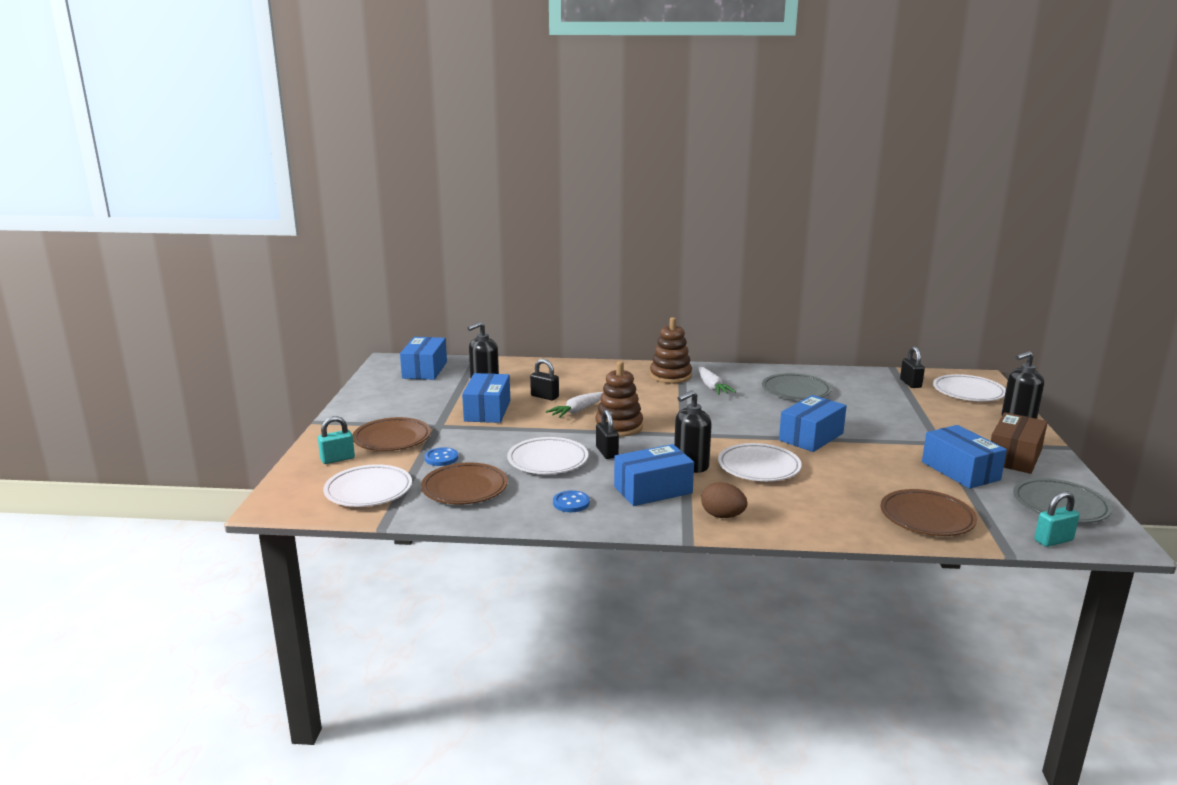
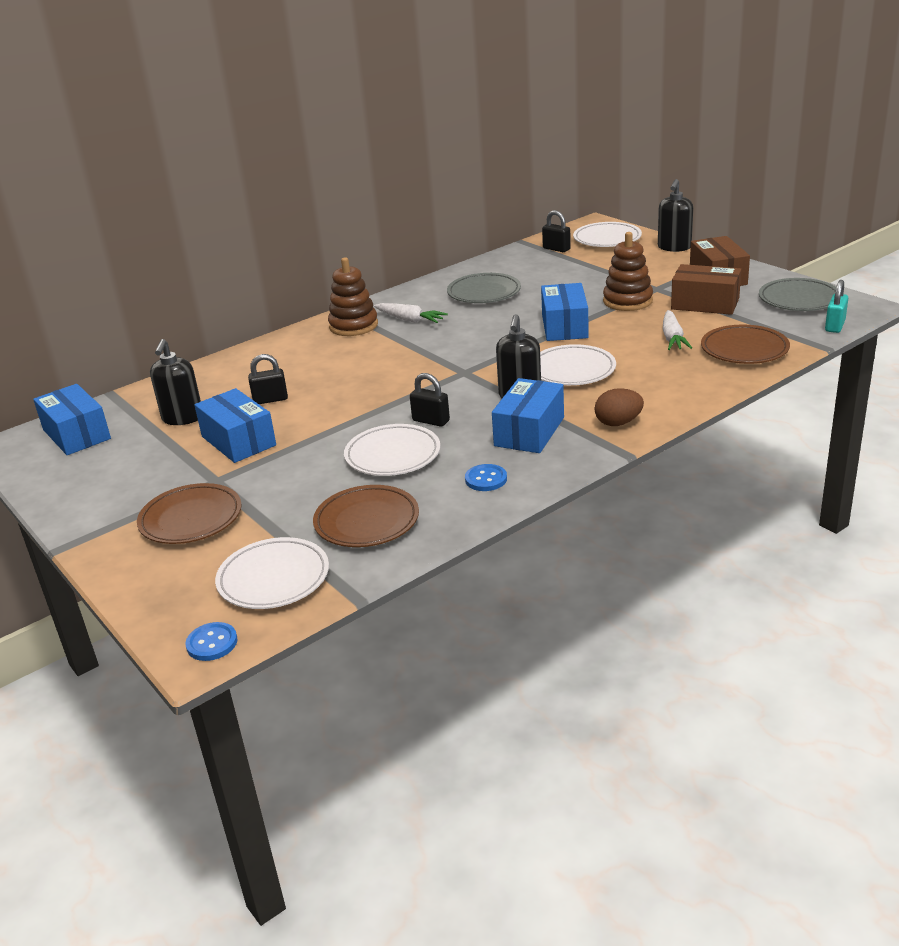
camera: 40 degrees left, 10 degrees up
turquoise padlock [318,416,355,464] -> none
blue button [424,447,458,466] -> blue button moved to [185,622,238,661]
white carrot [546,392,603,418] -> white carrot moved to [663,310,692,350]
brown stacking toy [595,361,643,437] -> brown stacking toy moved to [603,232,653,311]
blue box [922,425,1007,489] -> brown box [671,264,741,315]

